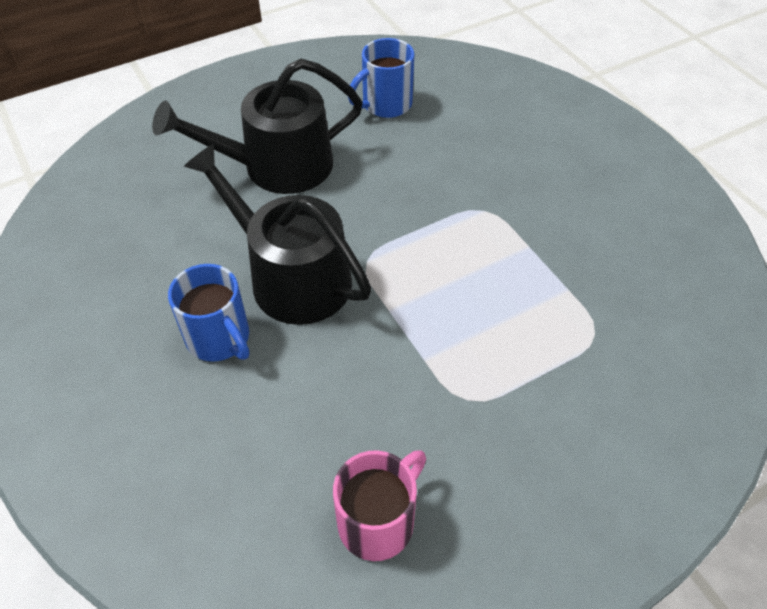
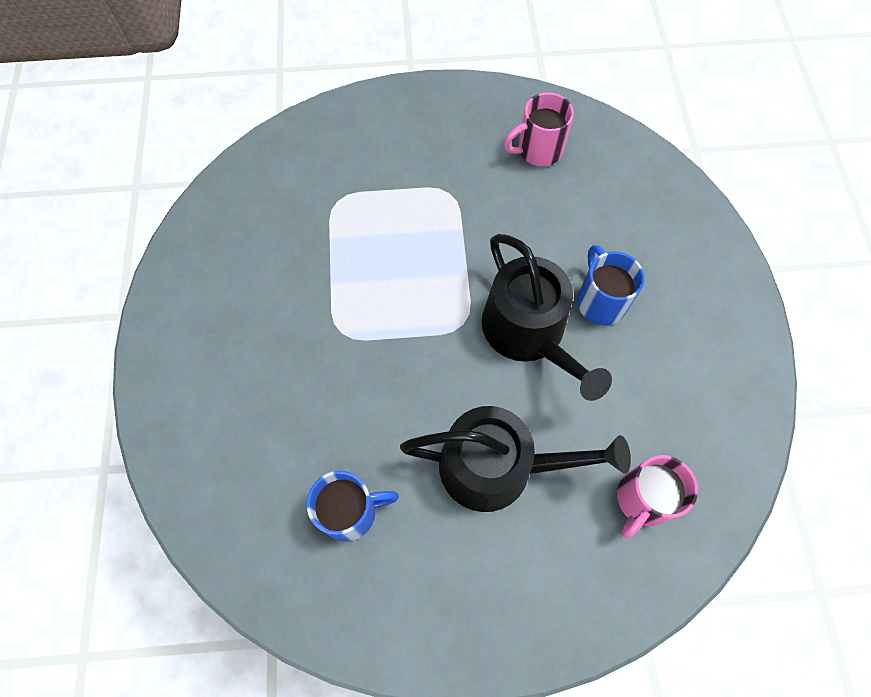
camera: 155 degrees left, 15 degrees up
none -> pink mug [617,455,698,538]

